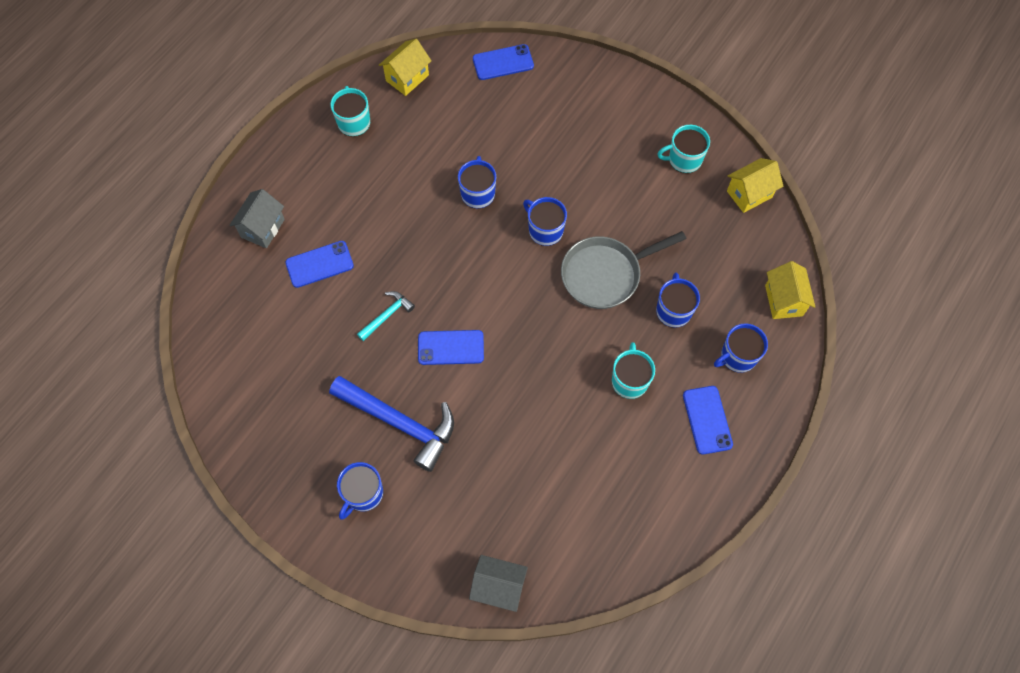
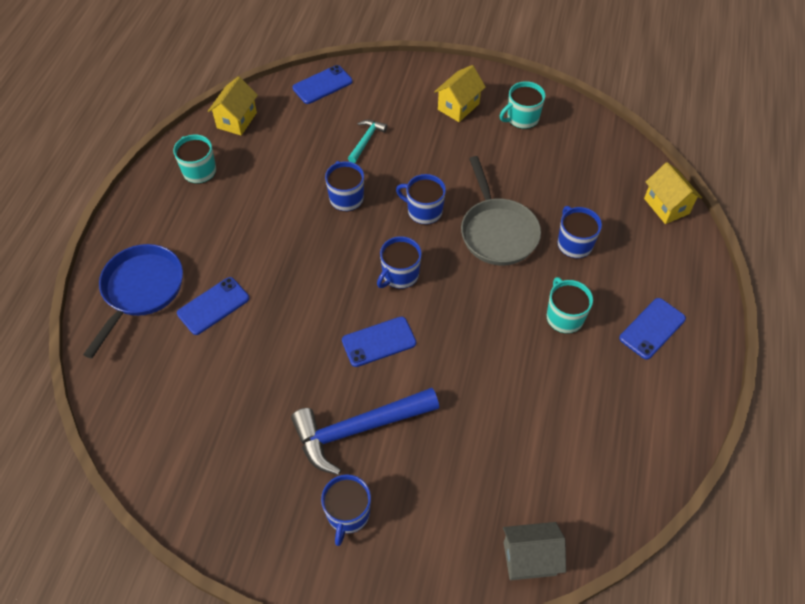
camera: 20 degrees left, 10 degrees down
grey house [229,189,285,248] -> blue pan [83,244,183,358]
blue hammer [329,376,454,472] -> blue hammer turned 150 degrees clockwise [291,388,439,475]
turquoise hammer [357,291,415,341] -> turquoise hammer moved to [348,120,387,163]
grey pan [561,231,686,309] -> grey pan turned 60 degrees counterclockwise [461,156,541,265]
blue phone [683,386,733,455] -> blue phone turned 75 degrees clockwise [619,298,686,359]
blue mug [714,323,768,373] -> blue mug moved to [377,236,422,289]
yellow house [727,158,783,213] -> yellow house moved to [434,65,486,122]

